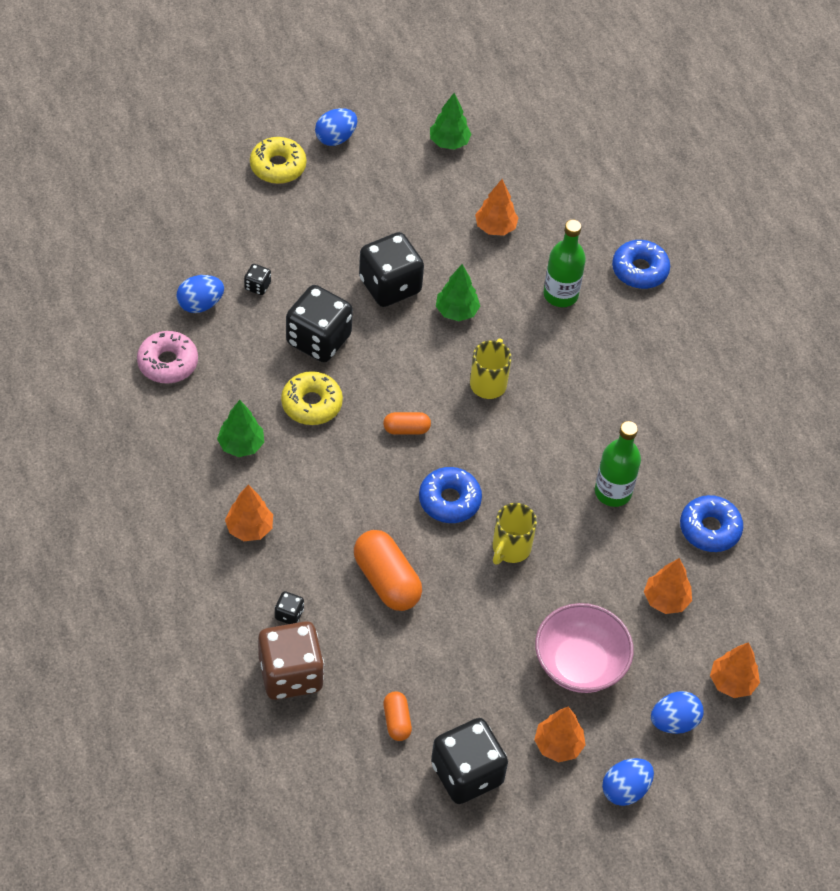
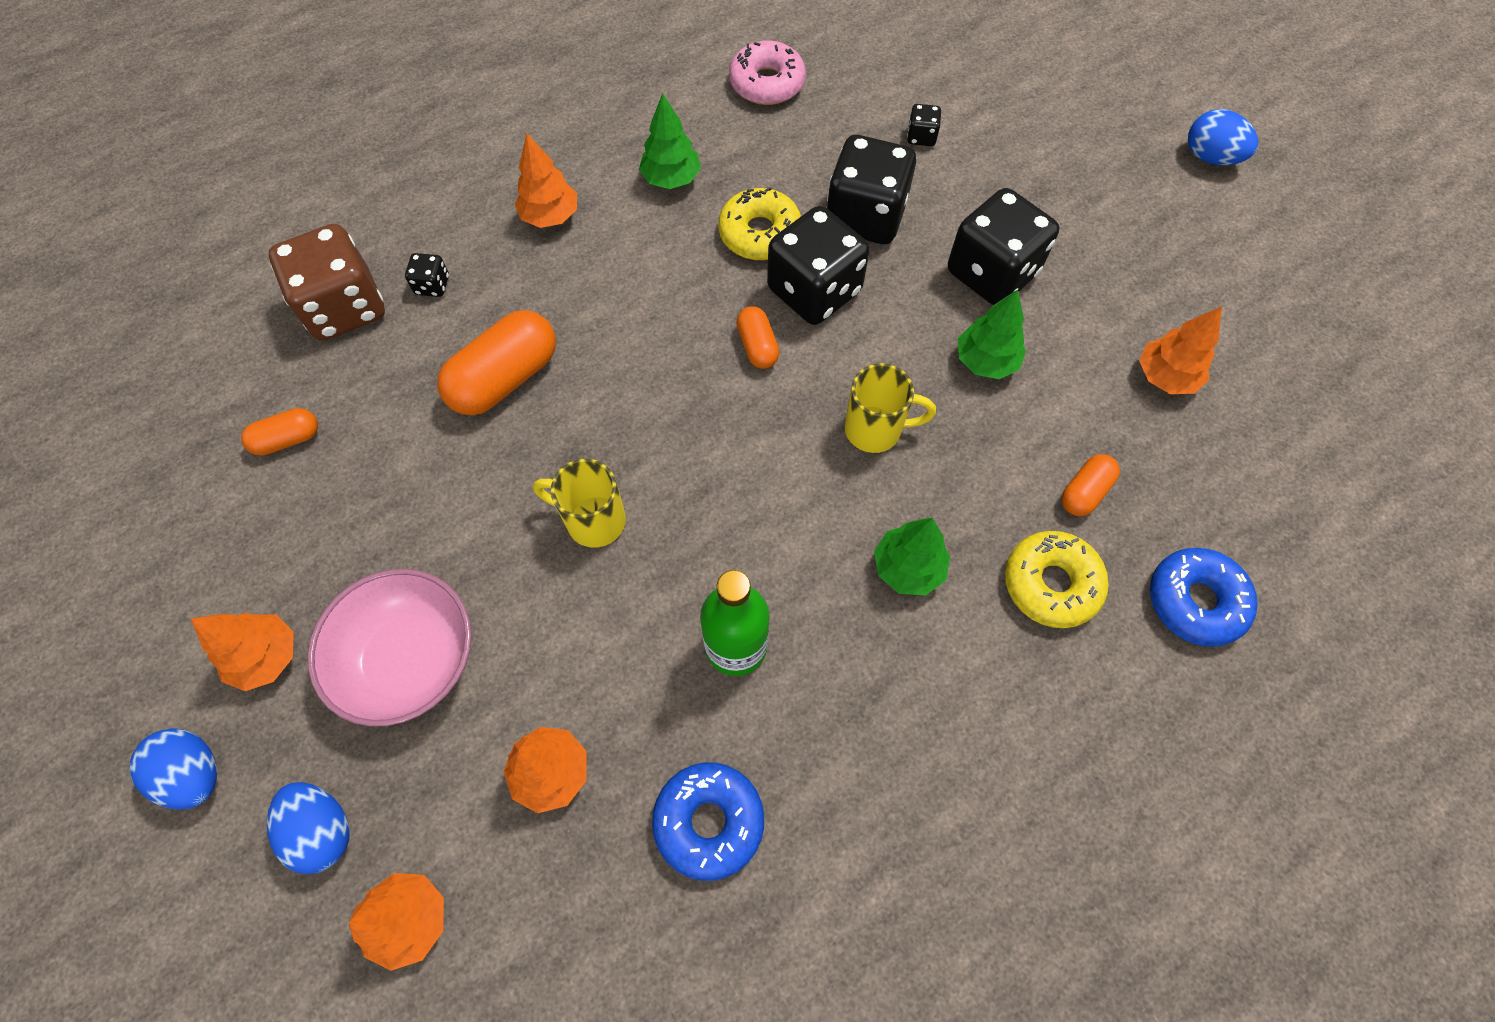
camera: 80 degrees right, 10 degrees up
blue egg [176,275,224,313] -> none
yellow donut [250,137,306,184] -> yellow donut moved to [1005,531,1109,628]
blue donut [419,467,482,523] -> none
green tree [430,93,471,150] -> green tree moved to [874,518,950,595]
black dice [431,718,508,804] -> black dice moved to [767,206,870,325]
green bottle [543,220,586,307] -> orange capsule [1062,454,1120,516]

